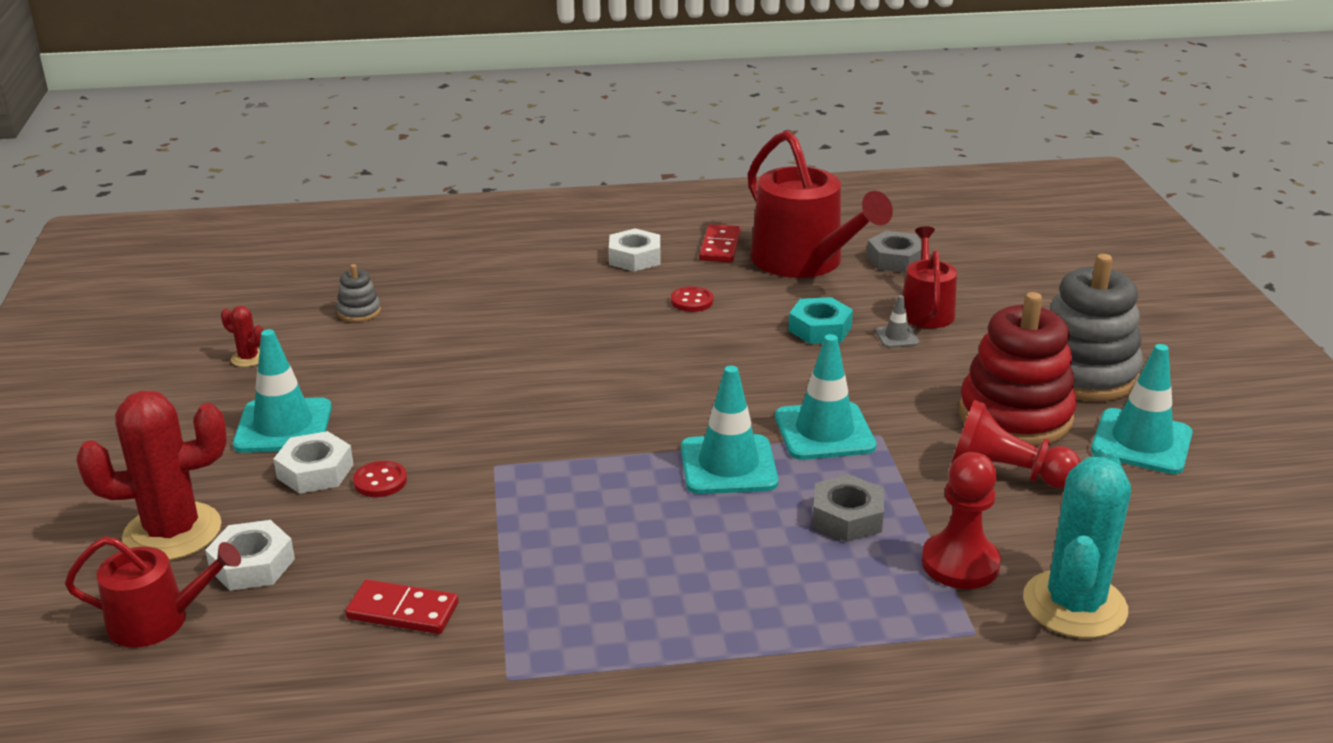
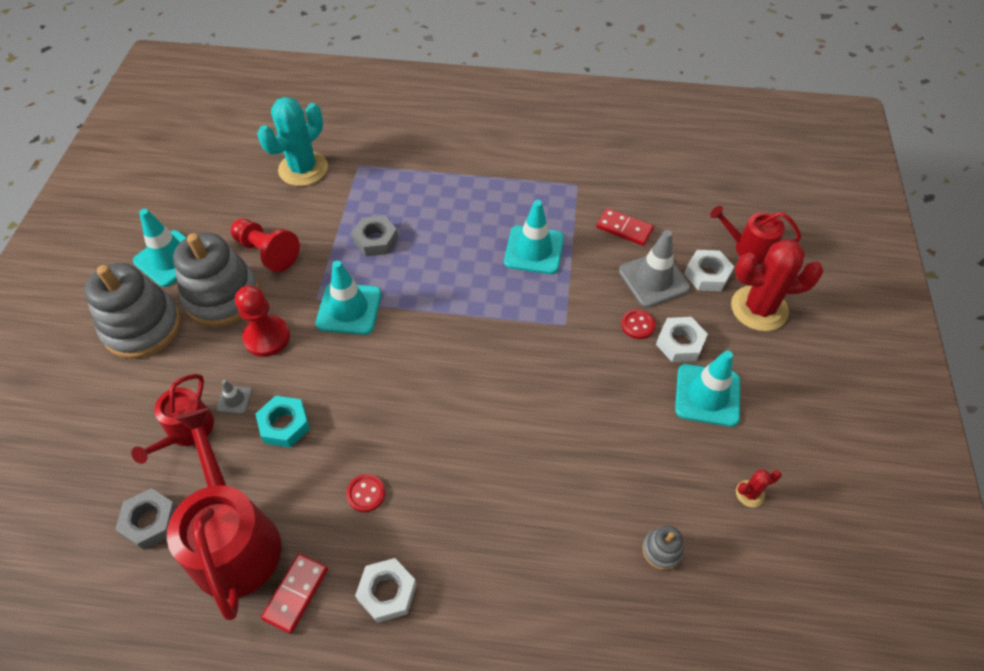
camera: 165 degrees left, 25 degrees up
red cactus [221,306,264,367] -> red cactus turned 60 degrees counterclockwise [736,469,782,507]
turquoise traffic cone [681,365,778,494] -> turquoise traffic cone moved to [504,200,564,274]
red pawn [922,452,1001,589] -> red pawn moved to [235,285,290,357]
red stacking toy [959,292,1077,446] -> grey stacking toy [173,233,260,327]
none -> grey traffic cone [619,230,690,308]

